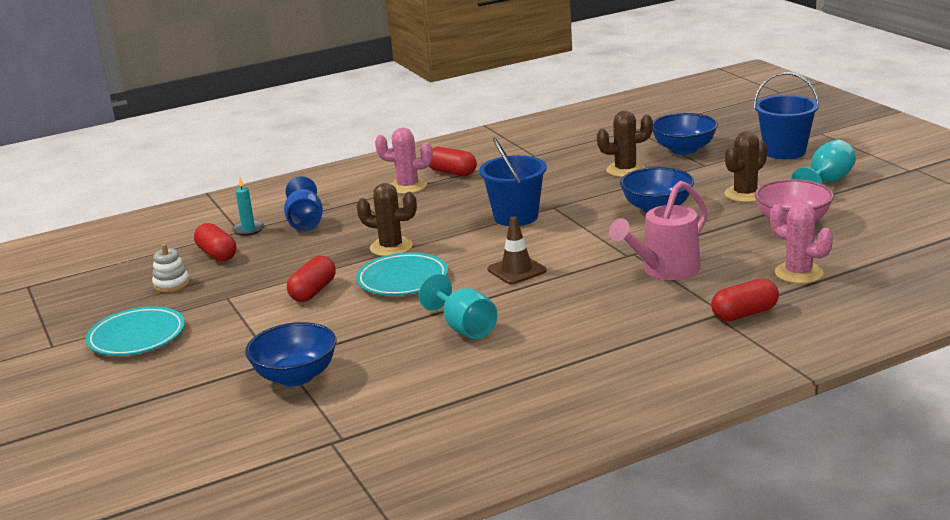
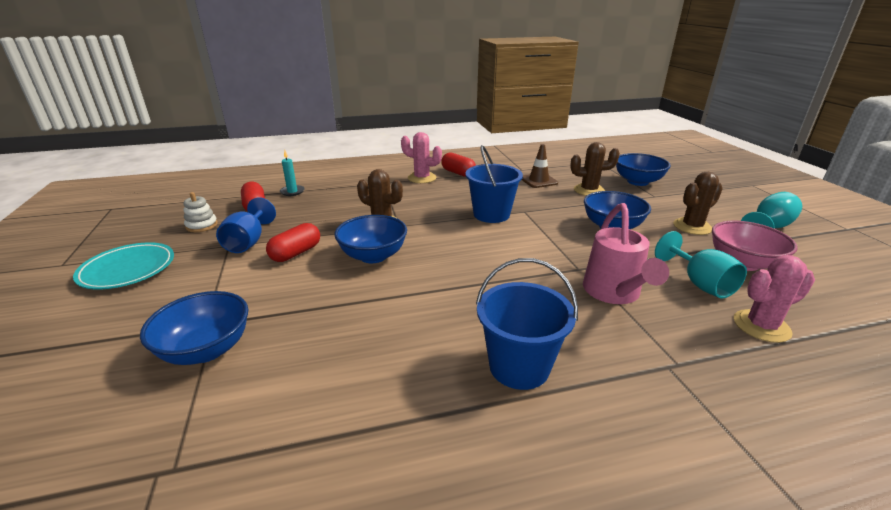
camera: 10 degrees right, 5 degrees up
blue goblet [284,176,323,231] -> blue goblet moved to [216,197,276,253]
turquoise plate [356,252,448,296] -> blue bowl [335,215,407,263]
turquoise goblet [418,274,498,339] -> turquoise goblet moved to [655,231,747,298]
brown traffic cone [487,217,547,284] -> brown traffic cone moved to [522,144,558,188]
pink watering can [609,181,707,280] -> pink watering can turned 60 degrees counterclockwise [583,203,669,304]
red capsule [711,278,779,321] -> none
blue bucket [753,72,819,159] -> blue bucket moved to [476,258,578,390]
pink cactus [770,203,833,284] -> pink cactus turned 75 degrees counterclockwise [734,255,815,343]

